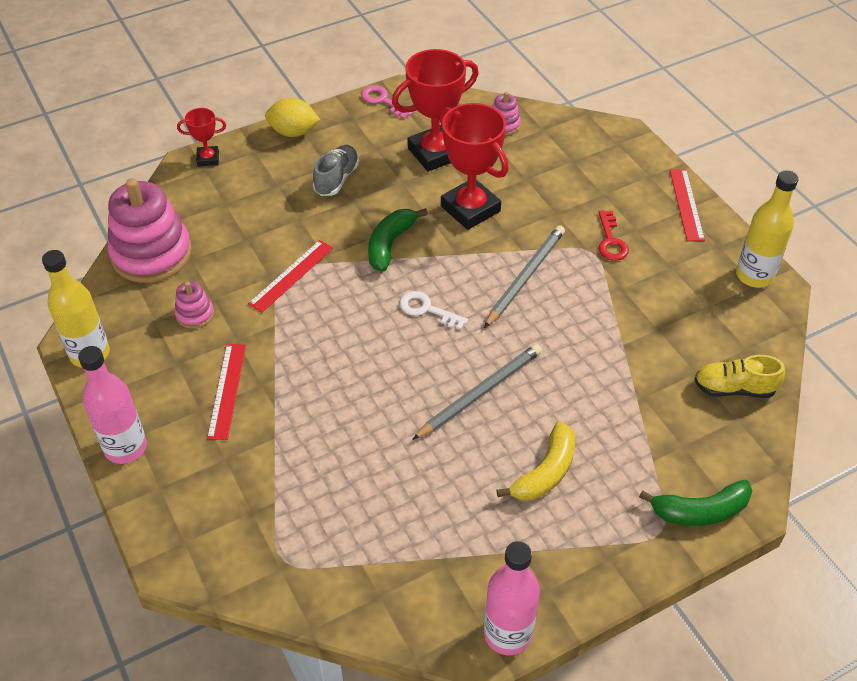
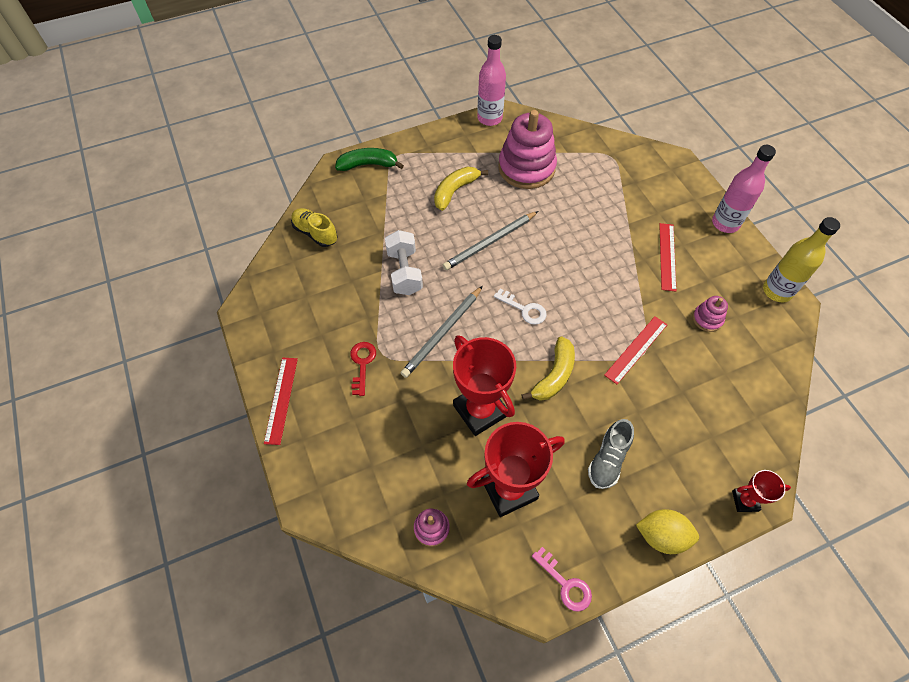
camera: 175 degrees left, 10 degrees up
pink stacking toy [108,178,192,283] -> pink stacking toy moved to [498,110,557,189]
green banana [368,208,428,272] -> yellow banana [521,336,575,401]
yellow shoe [694,355,785,398] -> yellow shoe turned 150 degrees counterclockwise [291,208,337,247]
yellow bottle [736,171,798,288] -> none
none -> white dumbbell [385,230,423,295]

